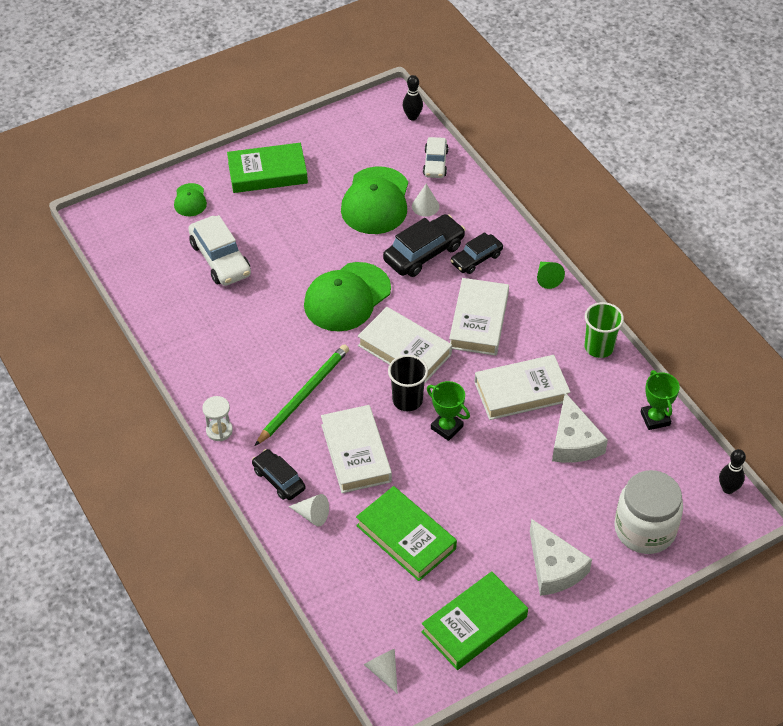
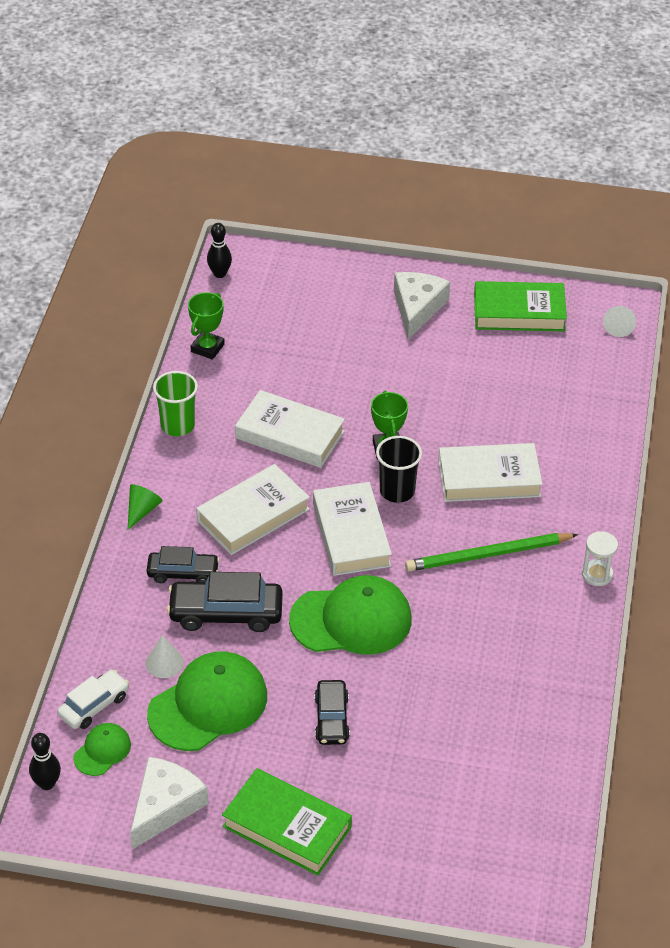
camera: 140 degrees left, 5 degrees down
green cap [174,183,207,216] -> green cap moved to [74,723,131,776]
white car [188,215,251,286] -> none
black car [252,449,306,500] -> black car moved to [315,680,350,745]
white cone [289,494,329,527] -> none
white book [321,405,392,493] -> white book turned 60 degrees clockwise [438,443,543,502]
green book [356,486,457,581] -> none
white cheese [552,393,608,463] -> white cheese moved to [130,757,208,849]
white jar [614,470,683,554] -> none

